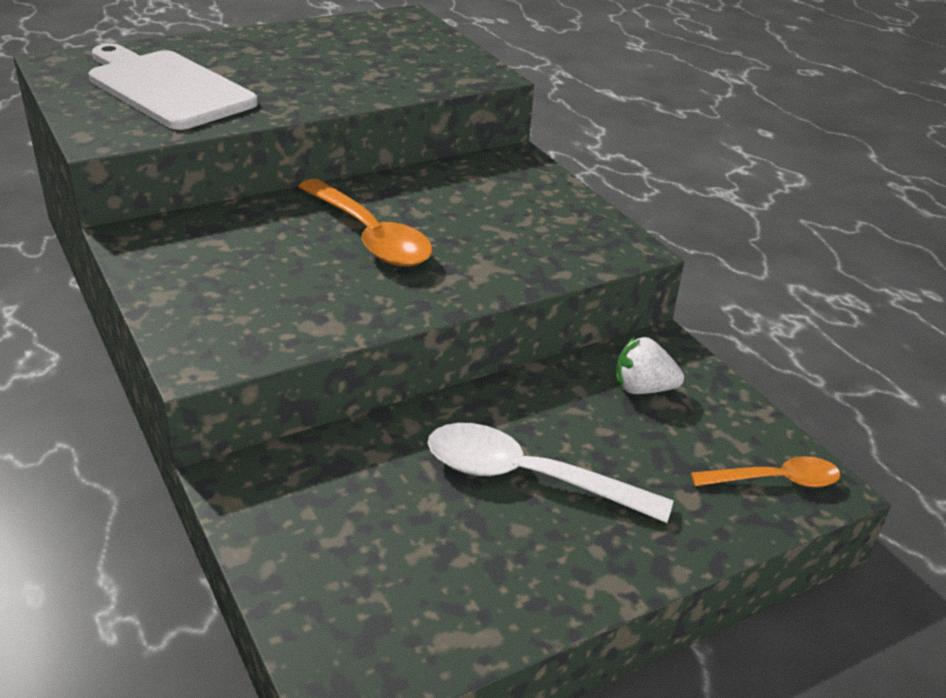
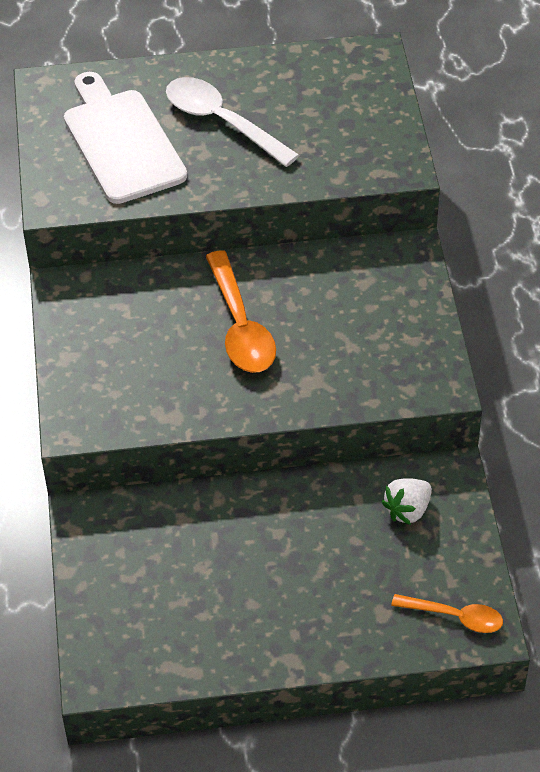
camera: 25 degrees right, 15 degrees up
white spoon [428,423,674,523] -> white spoon moved to [166,77,299,167]
white strawberry [616,336,684,394] -> white strawberry turned 75 degrees counterclockwise [381,478,432,525]

